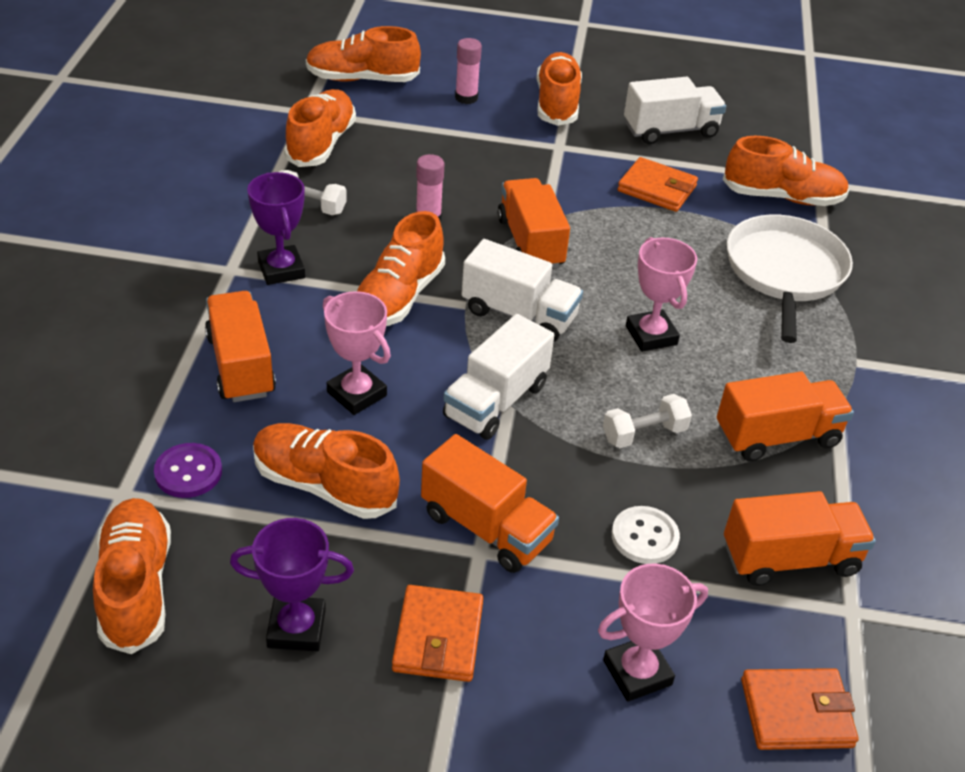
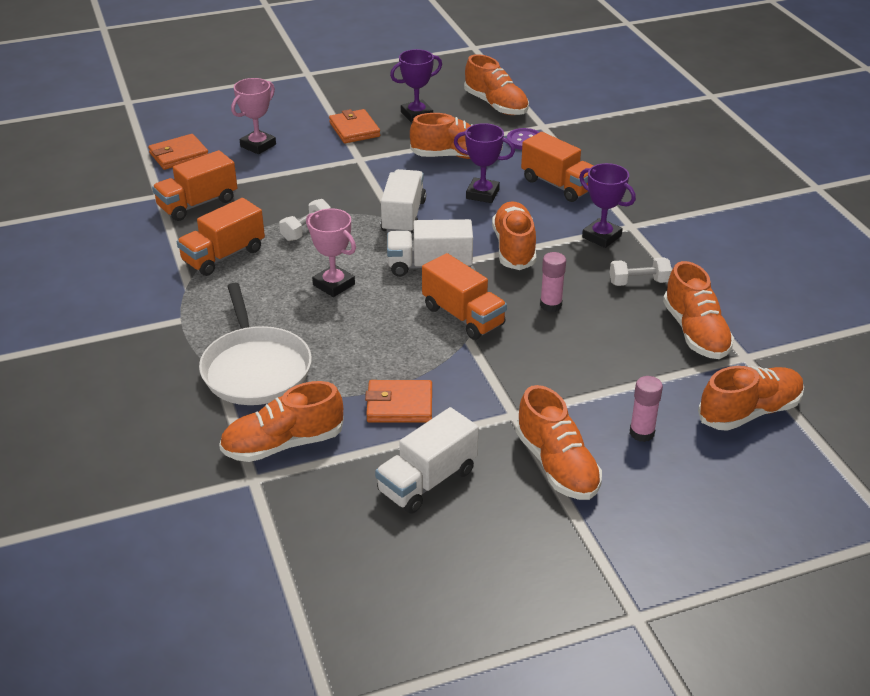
camera: 155 degrees right, 5 degrees down
pink trophy [323,291,391,415] -> purple trophy [454,123,515,203]
orange truck [421,434,559,573] -> none
white button [612,506,680,564] -> none

